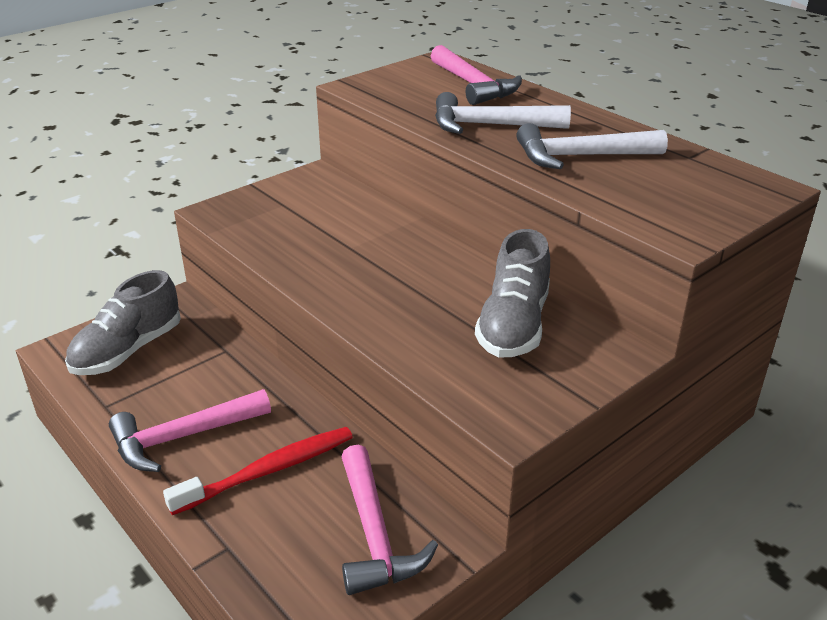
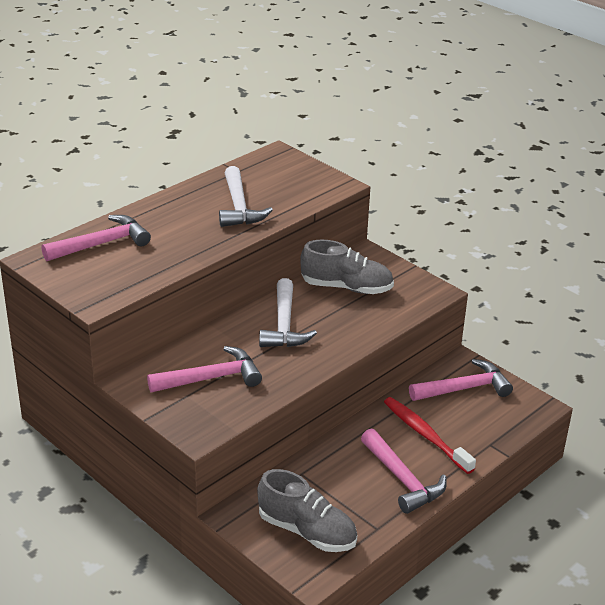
camera: 95 degrees left, 0 degrees up
white hammer [435,92,571,134] -> white hammer moved to [259,278,317,347]
none -> pink hammer [147,346,262,392]

